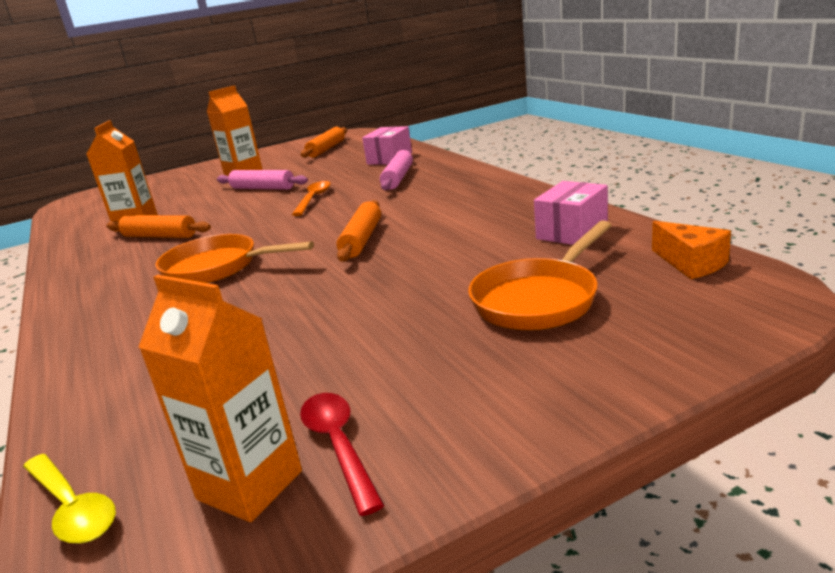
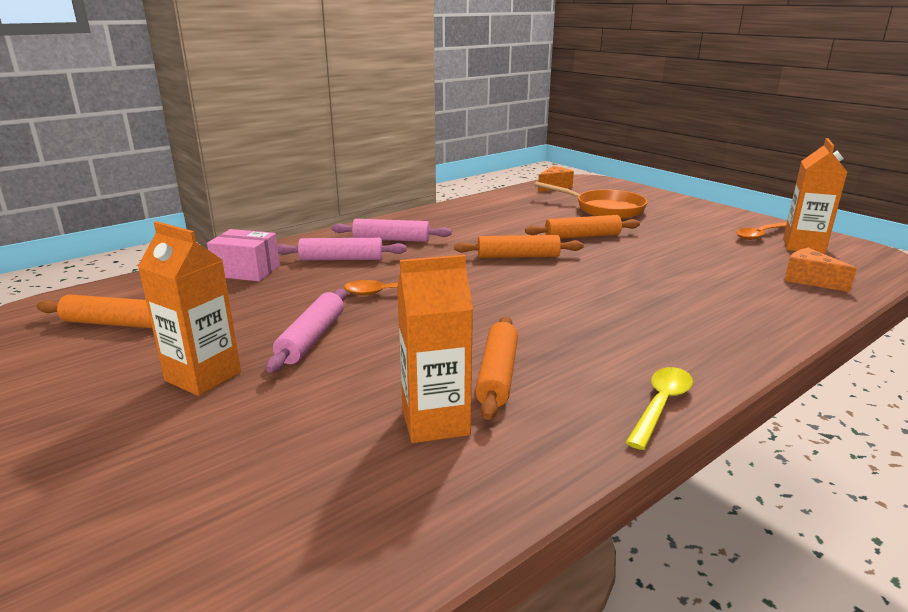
camera: 105 degrees left, 0 degrees up
yellow spoon [23,454,116,543] -> yellow spoon moved to [626,367,693,450]
orange pan [155,234,314,283] -> none
red spoon [300,393,384,516] -> orange spoon [736,222,787,240]
pink box [534,181,608,245] -> none
none -> pink rolling pin [331,219,452,242]
none -> orange rolling pin [525,215,640,239]
none -> orange cheese [784,248,857,292]

